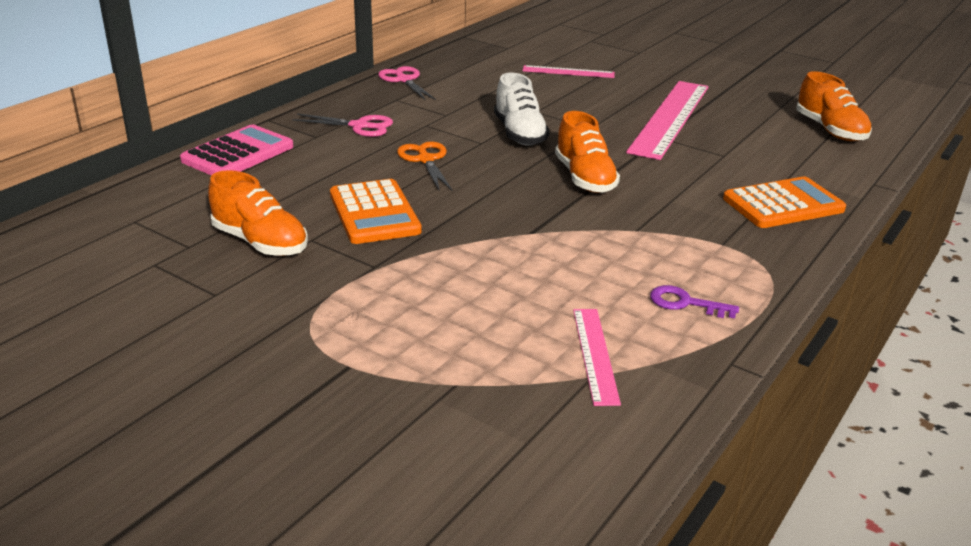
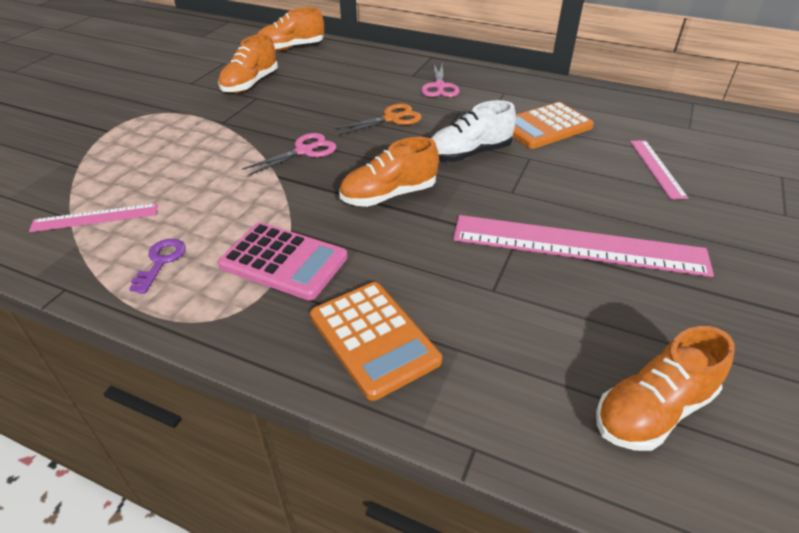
camera: 80 degrees right, 10 degrees up
pink calculator [180,125,294,175] -> pink calculator moved to [218,222,347,300]
orange calculator [330,179,422,244] -> orange calculator moved to [513,102,594,149]
pink scissors [378,66,436,101] -> pink scissors moved to [242,133,337,176]
none -> orange shoe [257,7,324,52]

